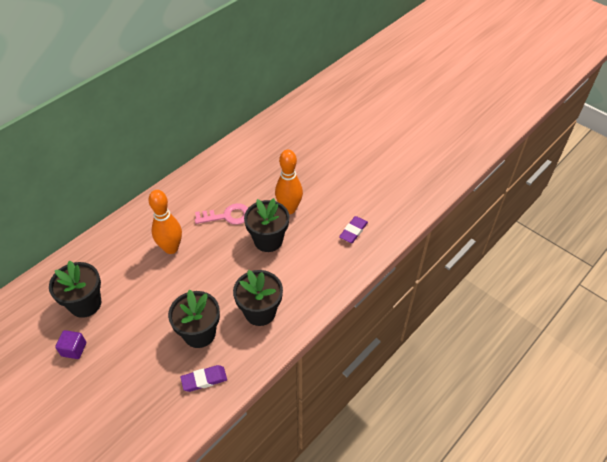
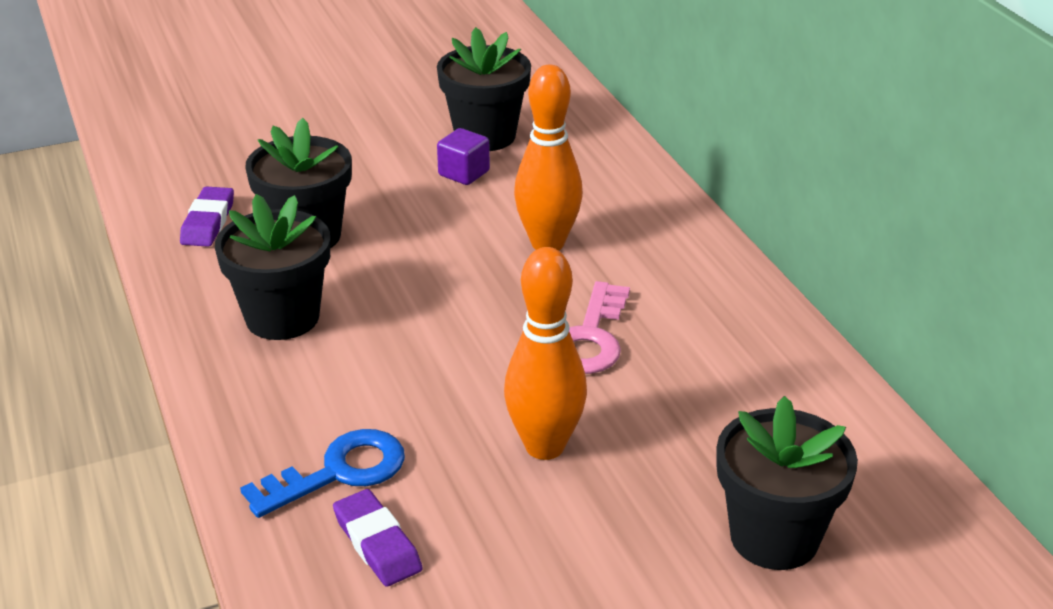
camera: 115 degrees right, 15 degrees down
purple cube [55,330,86,359] -> purple cube moved to [437,128,490,185]
black flower pot [244,198,289,252] -> black flower pot moved to [717,396,858,570]
none -> blue key [240,429,405,518]

